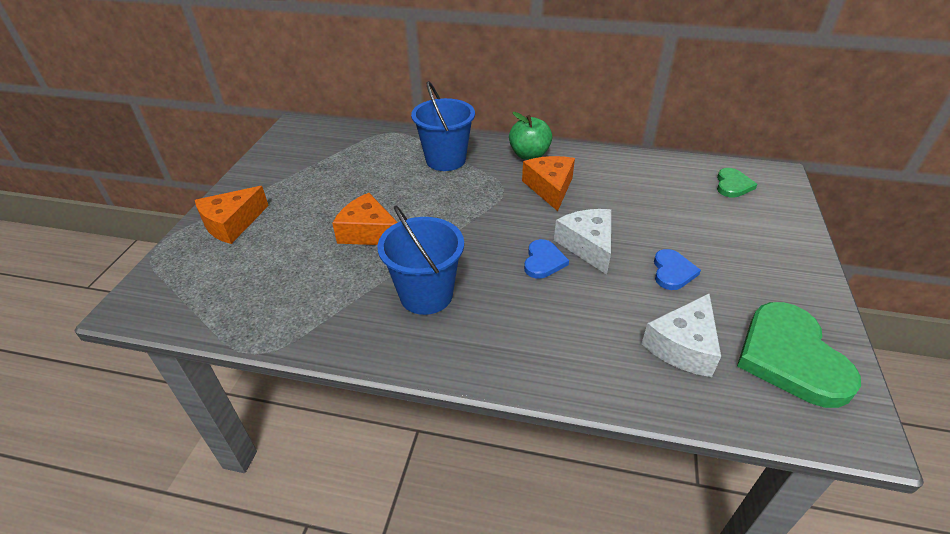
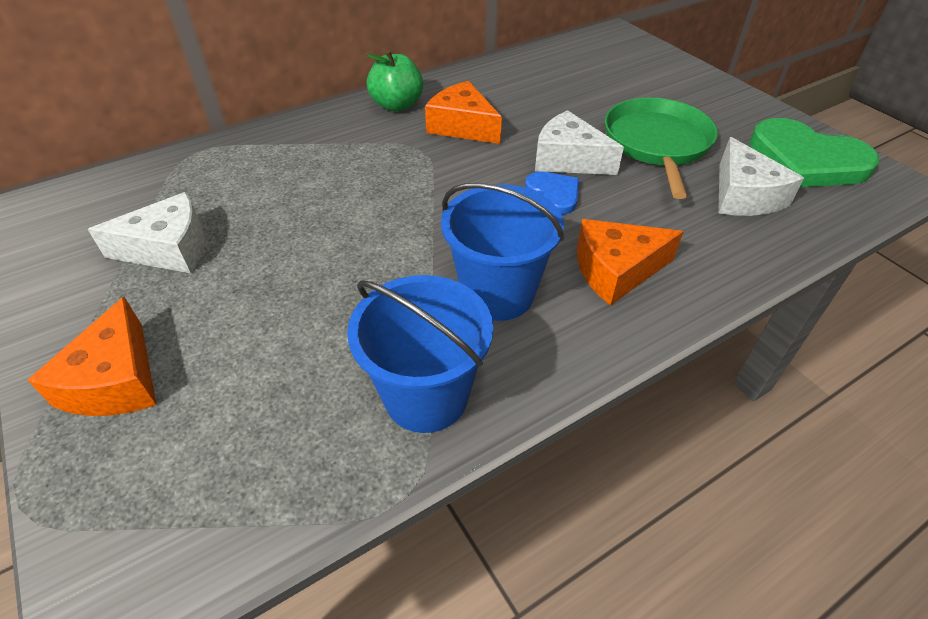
camera: 45 degrees left, 5 degrees up
orange cheese [332,193,398,245] -> orange cheese moved to [577,219,684,305]
blue bucket [411,81,475,171] -> blue bucket moved to [347,275,493,433]
blue heart [654,249,701,290] -> green pan [605,98,718,199]
green heart [717,168,757,198] -> none
none -> white cheese [88,192,205,273]

